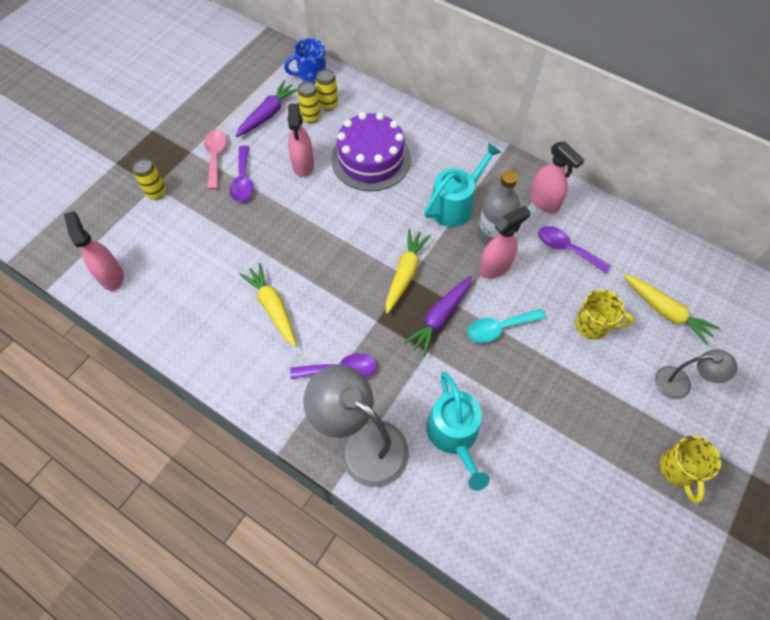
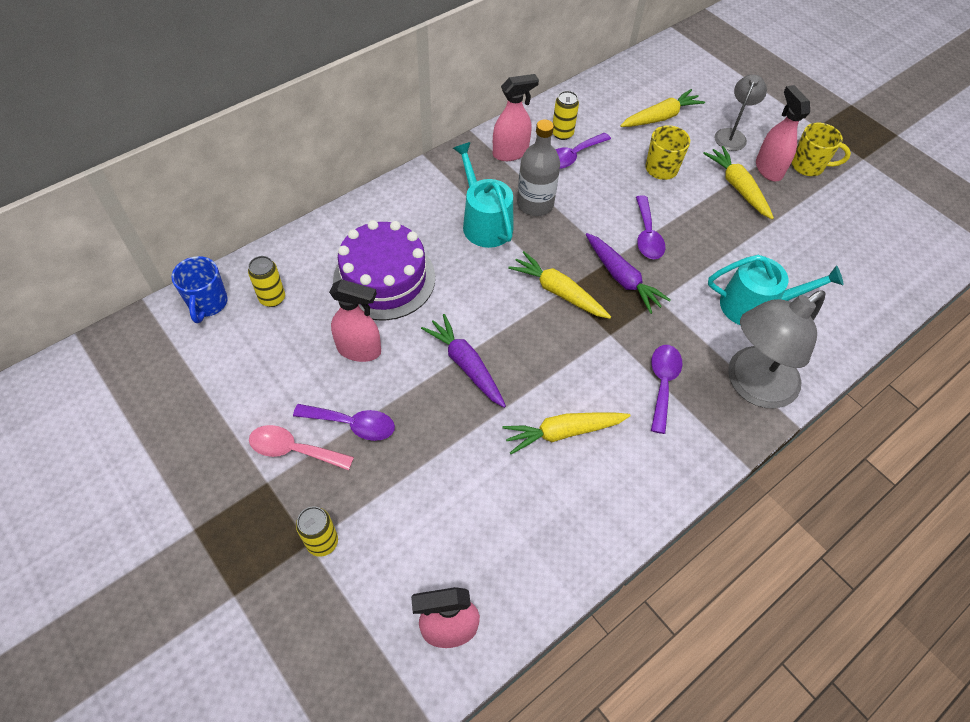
camera: 75 degrees left, 5 degrees down
purple carrot [235,80,298,137] -> purple carrot moved to [421,314,506,408]
yellow can [297,81,321,123] -> yellow can moved to [553,91,579,140]
turquoise spoon [467,309,546,343] -> purple spoon [636,196,665,259]
pink spray bottle [479,206,531,278] -> pink spray bottle moved to [756,85,810,181]
none -> yellow carrot [703,146,774,219]

